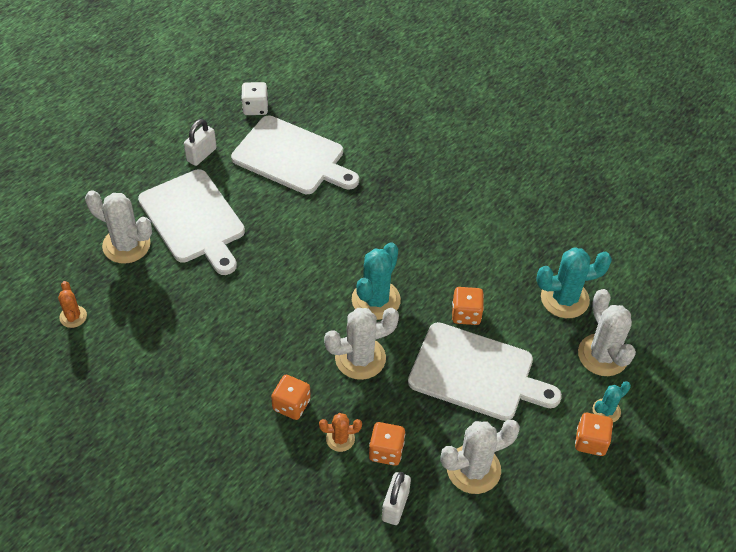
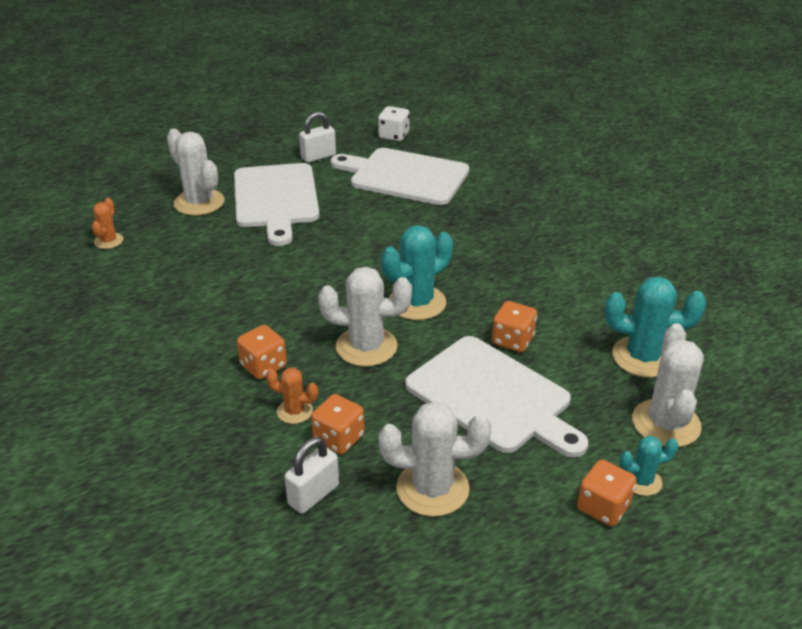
camera: 25 degrees right, 15 degrees down
white cutting board [231,116,359,194] -> white cutting board turned 150 degrees clockwise [330,148,469,205]

